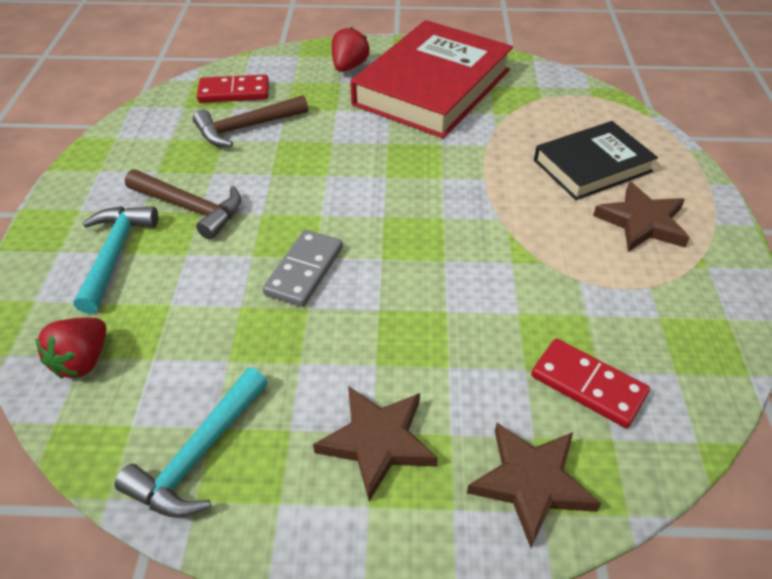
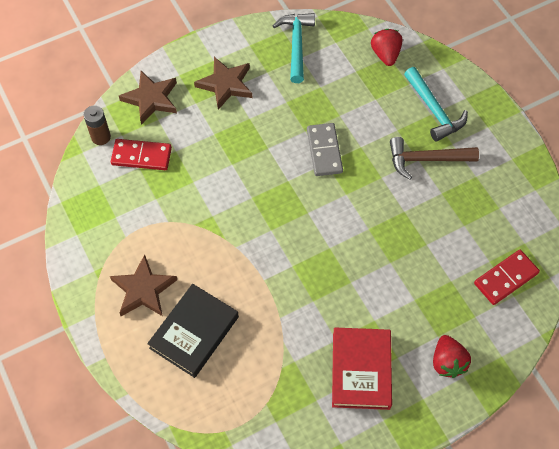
camera: 150 degrees right, 15 degrees up
brown hammer [193,95,308,147] -> none
red book [350,20,513,138] -> red book [332,327,392,410], size x0.59
none -> brown battery [83,105,111,145]

